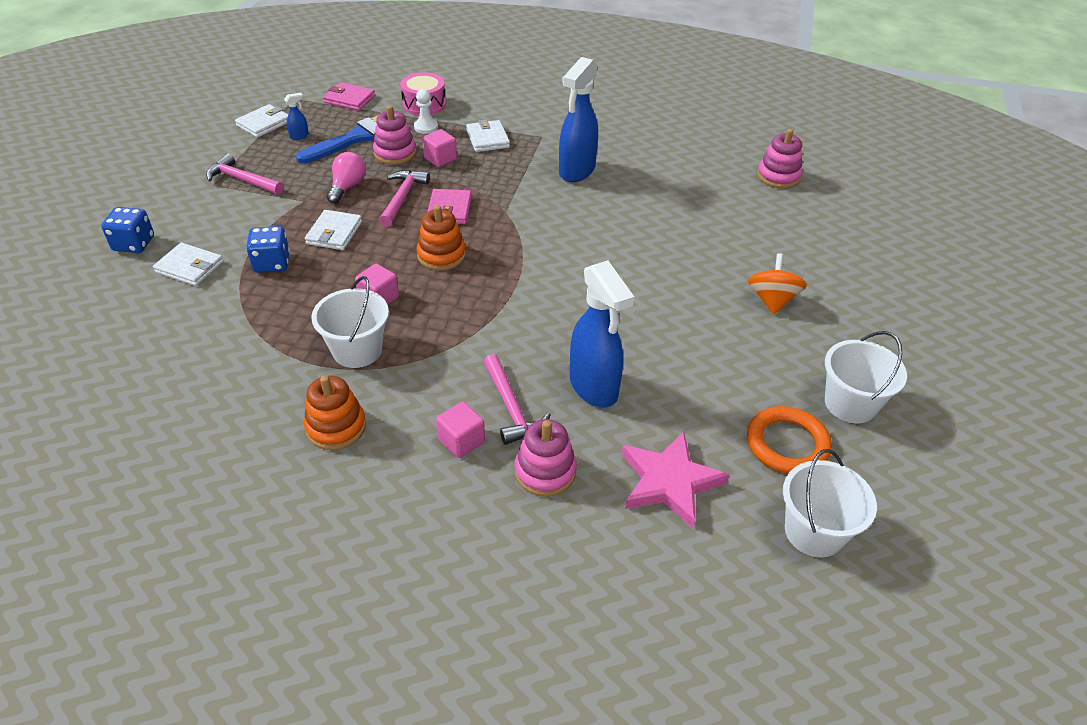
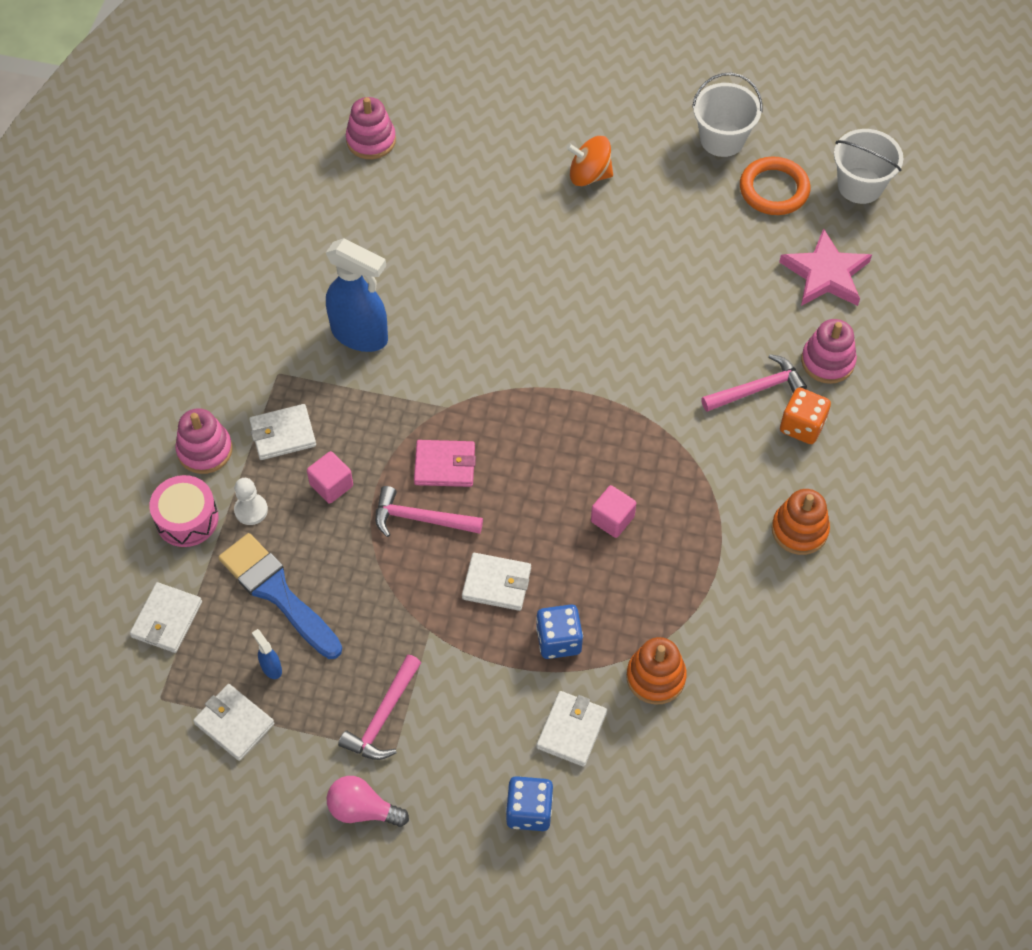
camera: 90 degrees left, 15 degrees up
white bucket [311,276,389,368] -> none
pink wallet [323,82,375,111] -> white wallet [130,582,202,653]
pink light bulb [327,152,366,204] -> pink light bulb moved to [327,776,409,827]
pink stacking toy [373,106,416,165] -> pink stacking toy moved to [175,408,233,474]
orange stacking toy [417,205,466,270] -> orange stacking toy moved to [626,637,687,704]
pink cube [436,401,485,458] -> orange dice [780,388,831,444]
blue spray bottle [570,260,634,407] -> none

